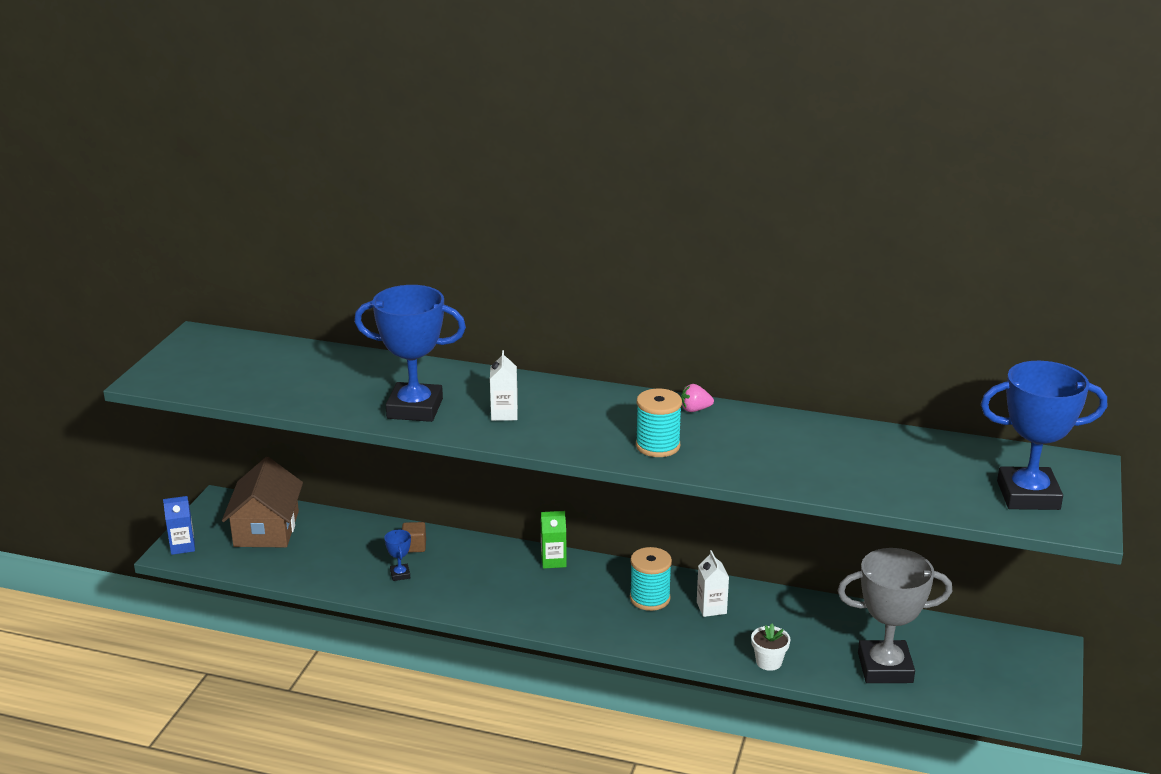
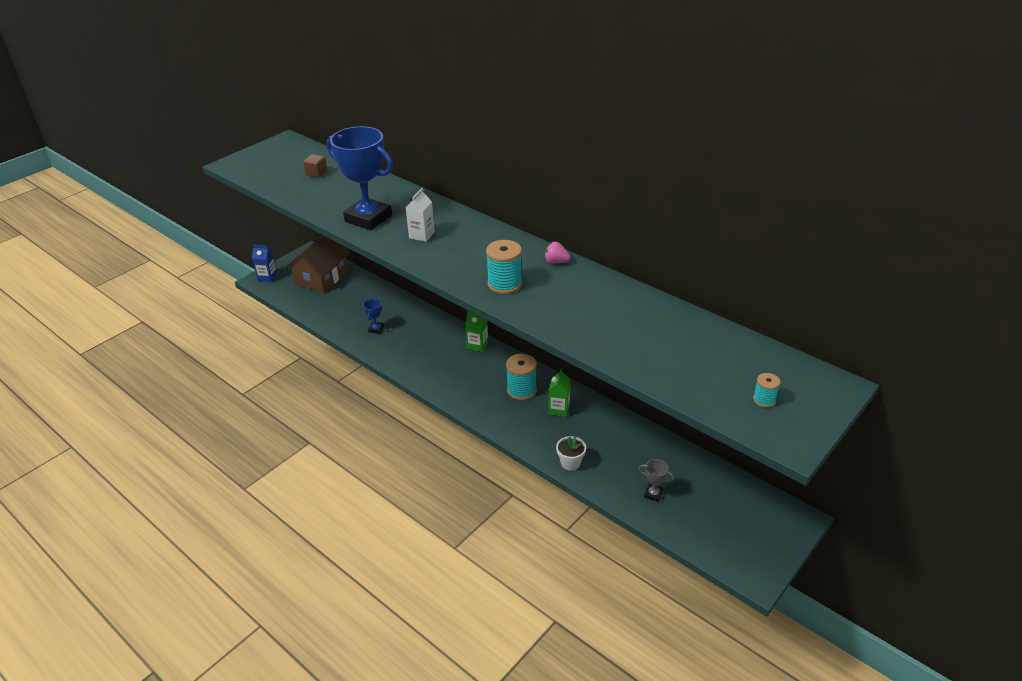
camera: 25 degrees right, 10 degrees up
brown cube [402,522,426,553] -> brown cube moved to [303,154,327,178]
white carton [697,550,729,617] -> green carton [549,369,571,417]
grey trophy [838,548,953,683] -> grey trophy [638,459,674,502], size x0.41
blue trophy [981,361,1107,510] -> turquoise spool [753,373,780,408]

